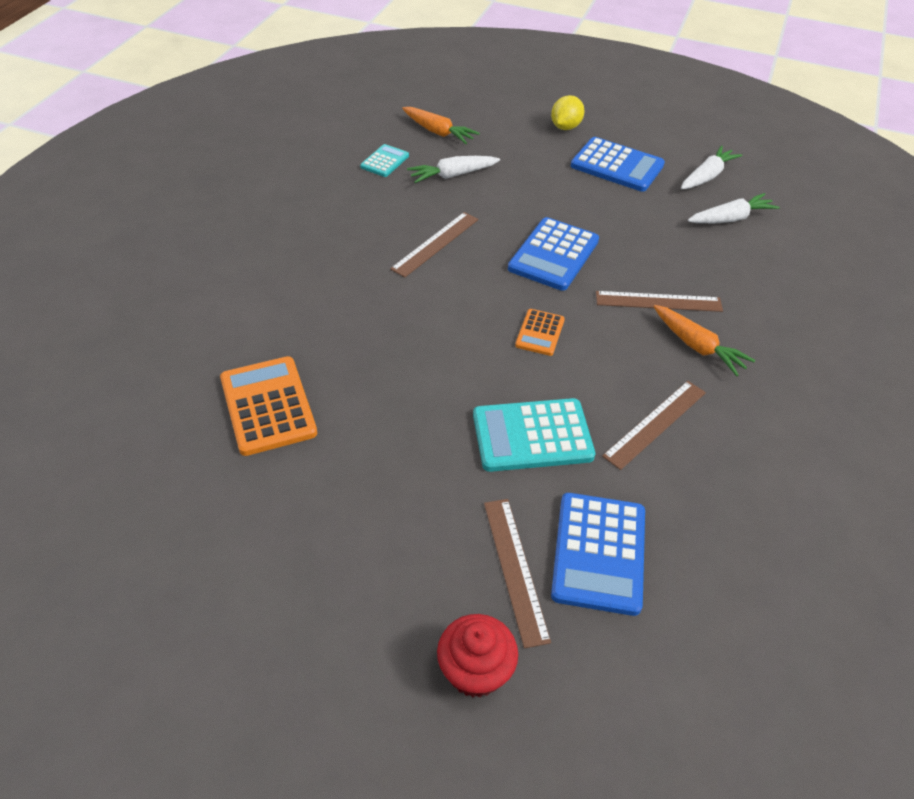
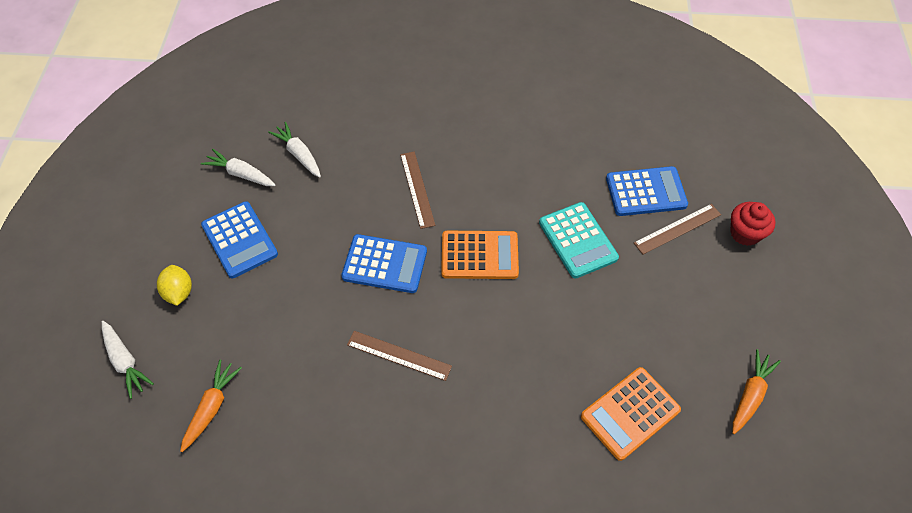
camera: 105 degrees left, 10 degrees up
turquoise calculator [360,144,409,177] -> none
white carrot [407,156,500,183] -> white carrot moved to [102,321,154,399]
orange calculator [515,309,565,356] -> orange calculator [441,231,519,279], size x1.80
yellow lemon [551,95,584,130] -> yellow lemon turned 60 degrees clockwise [157,265,192,306]
blue calculator [571,137,665,192] -> blue calculator turned 135 degrees clockwise [201,201,278,278]
brown ruler [602,381,706,470] -> none
orange carrot [653,305,755,376] -> orange carrot moved to [733,349,781,434]

